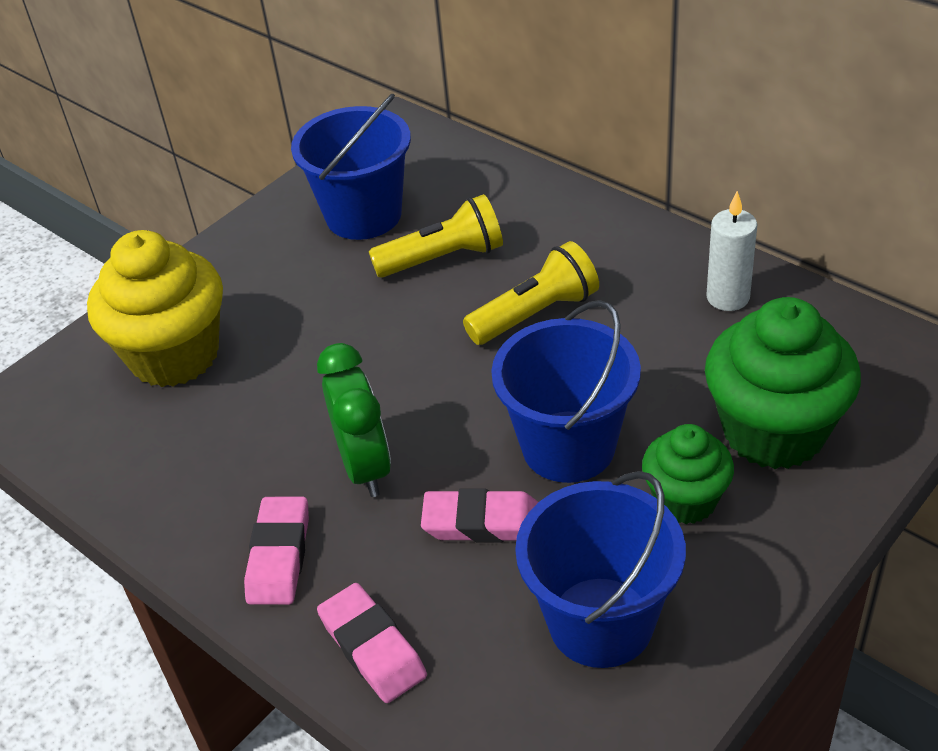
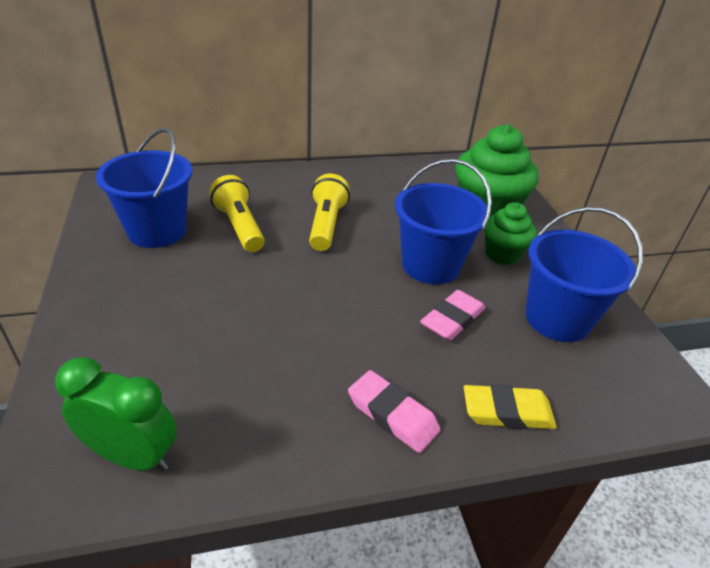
camera: 60 degrees left, 5 degrees down
yellow cupcake [87,230,223,387] -> none
green clock [317,343,391,497] -> green clock moved to [55,357,177,471]
pink eraser [317,583,427,703] -> yellow eraser [464,384,557,429]
yellow flashlight [369,194,503,278] -> yellow flashlight turned 45 degrees counterclockwise [209,175,265,252]
white candle [706,191,757,311] -> none

